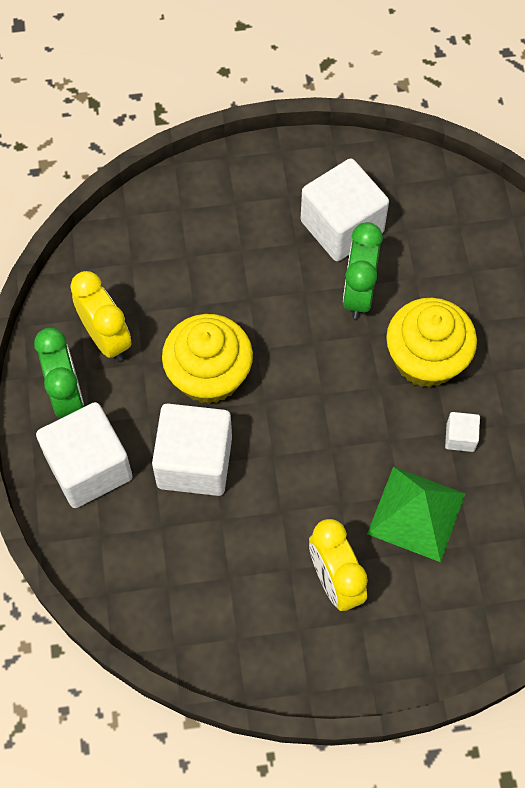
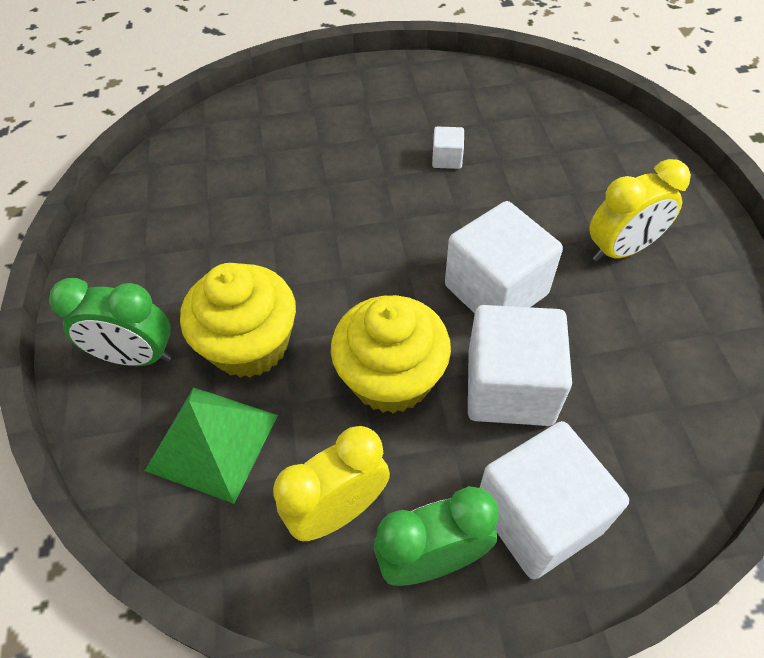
camera: 90 degrees left, 10 degrees down
white cube [301,158,389,261] -> white cube moved to [445,201,563,313]
green clock [343,222,383,319] -> green clock moved to [49,278,172,366]
green pyramid [367,467,466,562] -> green pyramid moved to [145,387,278,504]
yellow cupcake [386,298,477,388] -> yellow cupcake moved to [180,263,296,378]

